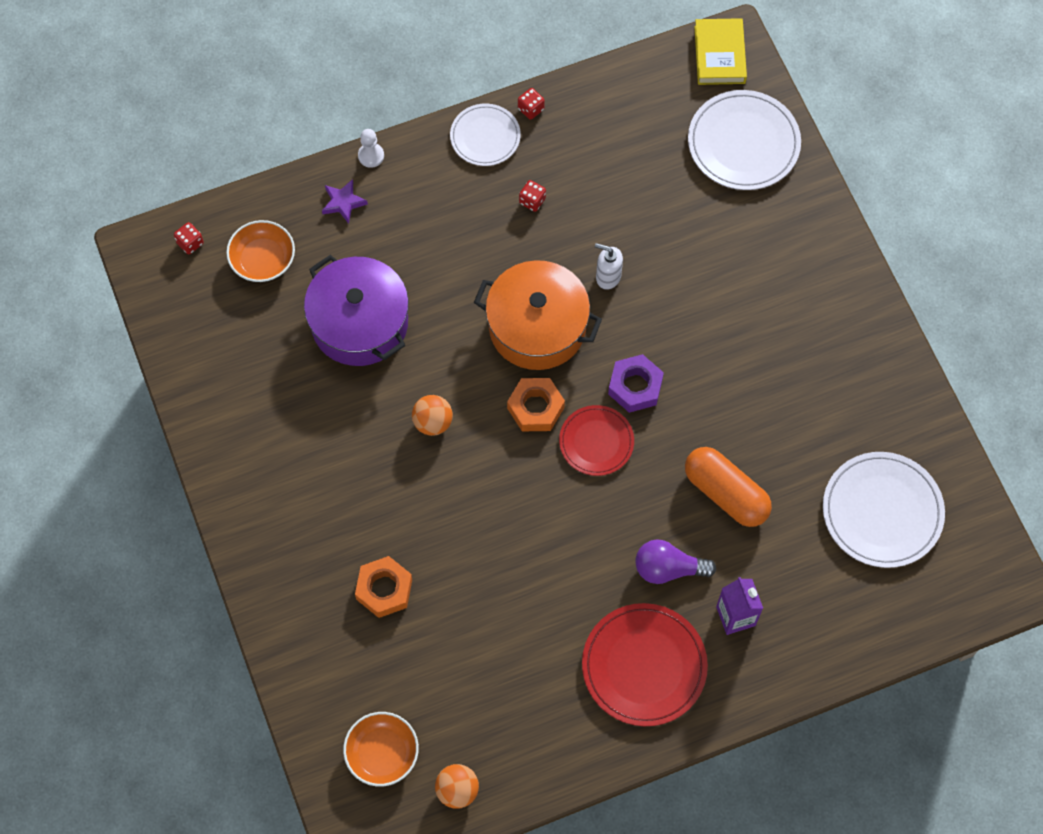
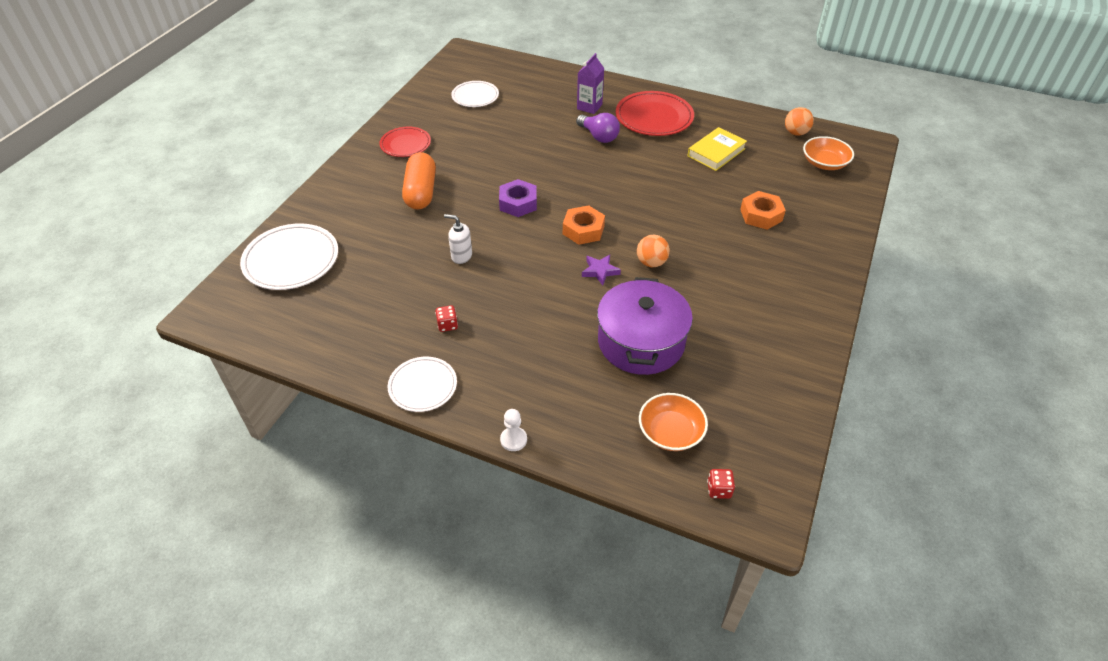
camera: 135 degrees left, 20 degrees down
purple star [322,179,368,224] -> purple star moved to [582,255,621,285]
orange pot [474,260,602,370] -> none
red dice [518,88,545,120] -> none
red plate [559,405,634,476] -> red plate moved to [379,127,431,157]
white soap dispenser [595,243,623,290] -> white soap dispenser turned 135 degrees clockwise [444,214,472,264]
orange capsule [685,447,772,527] -> orange capsule moved to [402,152,436,210]
yellow book [694,18,747,85] -> yellow book moved to [687,127,747,171]
white plate [823,452,945,568] -> white plate [451,81,499,107], size x0.63

